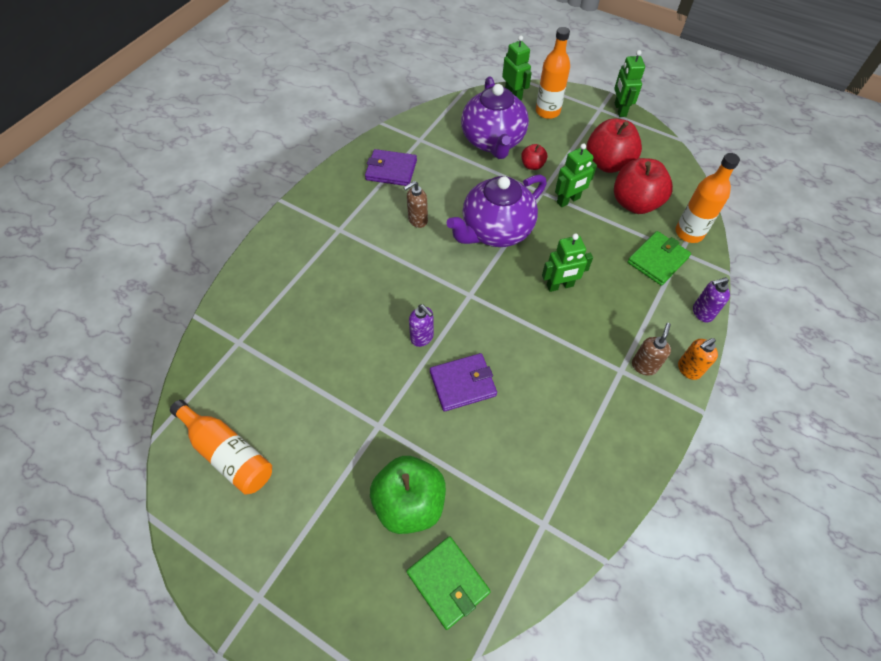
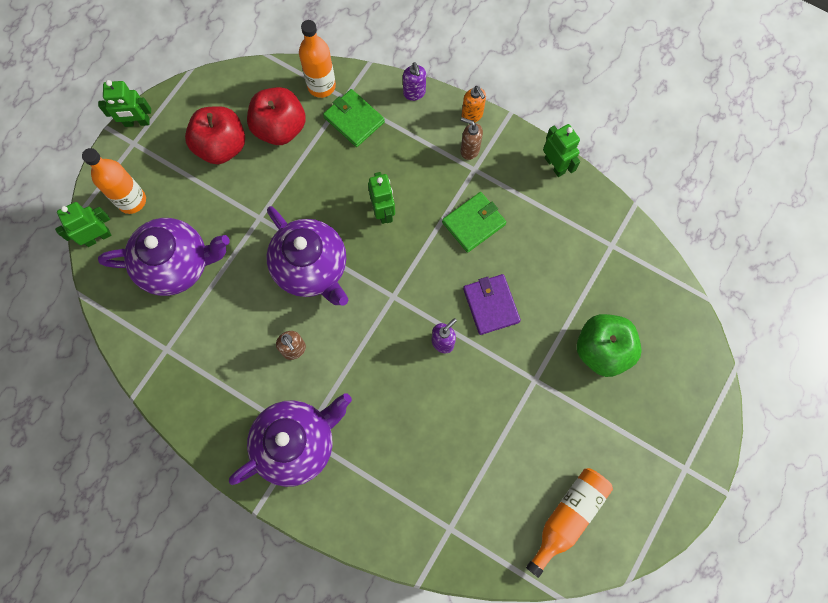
camera: 90 degrees left, 15 degrees up
purple wallet [365,149,417,186] -> none
green wallet [407,536,491,630] -> green wallet moved to [442,192,506,253]
red apple [521,144,547,170] -> none
green robot [555,143,597,207] -> green robot moved to [543,124,580,177]
none -> purple teapot [229,393,352,487]

